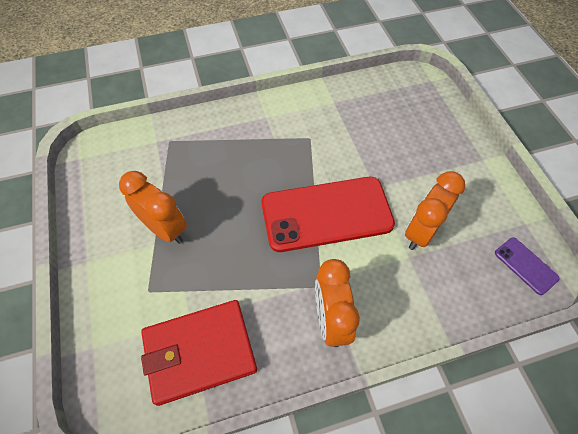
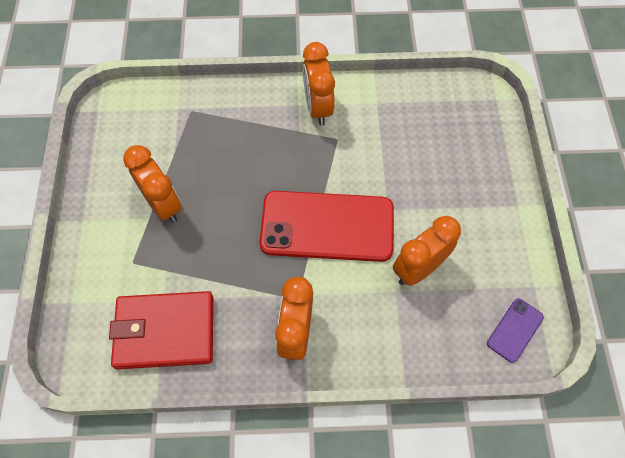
camera: 15 degrees right, 5 degrees up
purple phone [495,237,559,295] -> purple phone turned 60 degrees clockwise [487,298,544,363]
none -> orange clock [303,42,335,126]

